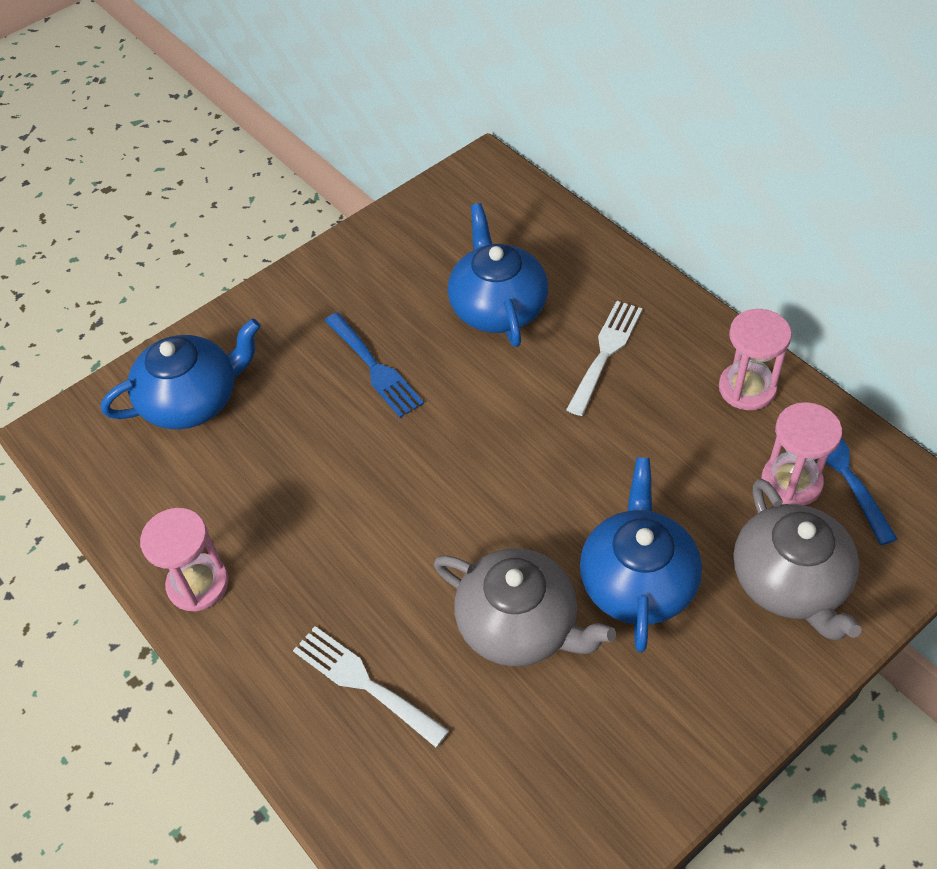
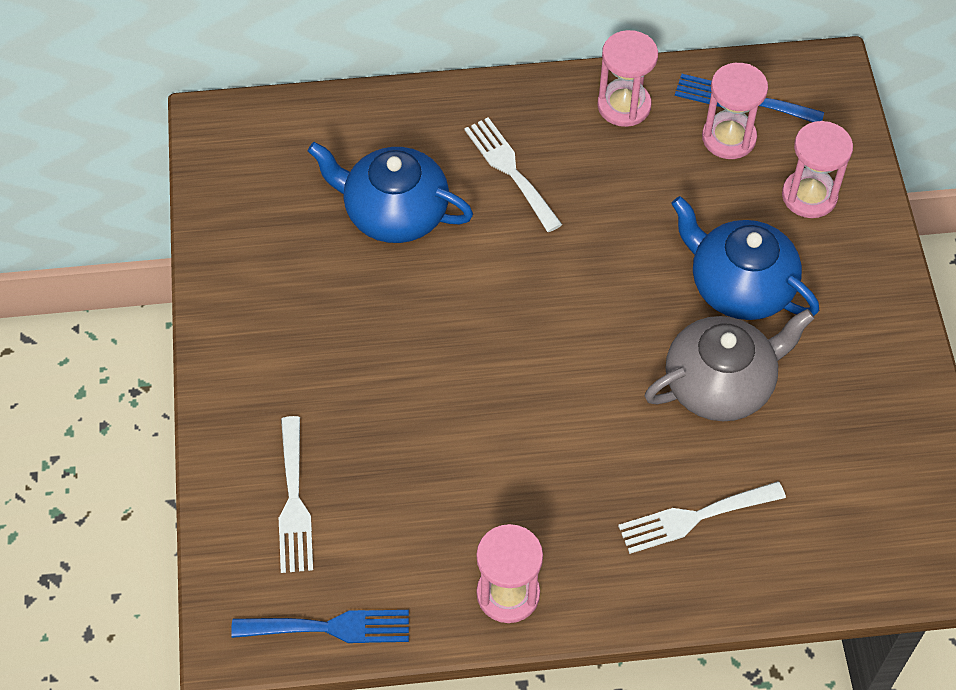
camera: 60 degrees left, 5 degrees up
blue teapot [101,319,261,429] -> white fork [279,416,313,573]
blue fork [325,313,424,418] -> blue fork moved to [231,610,409,643]
grey teapot [734,478,862,640] -> pink hourglass [782,121,853,218]

